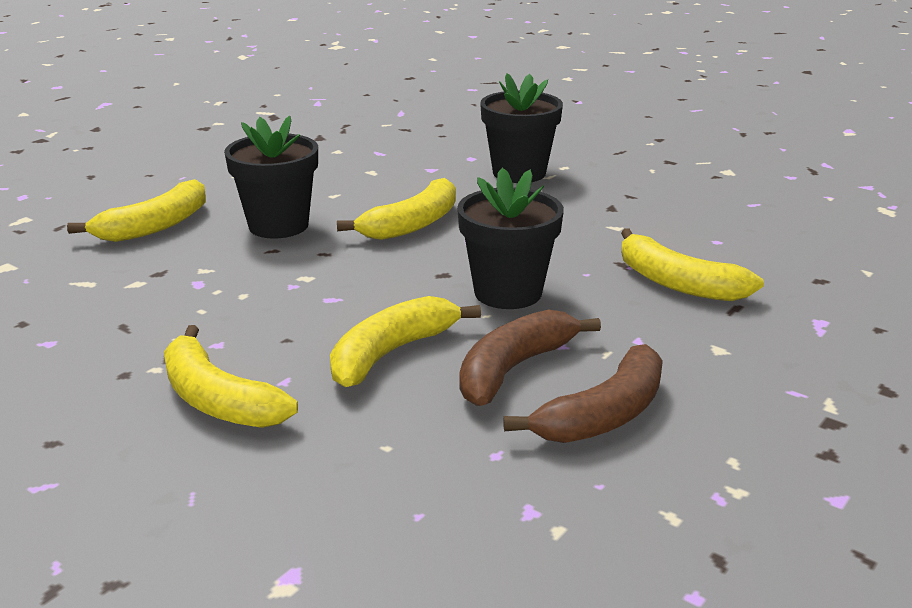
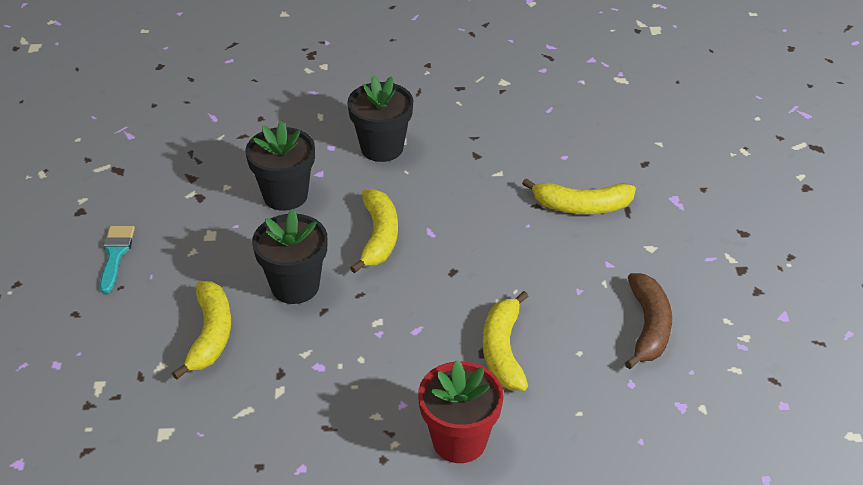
camera: 40 degrees left, 15 degrees up
yellow banana [164,325,298,428] -> red flower pot [418,360,503,463]
black flower pot [457,168,564,309] -> black flower pot moved to [245,121,315,211]
brown banana [459,310,601,406] -> none
none -> turquoise brush [100,226,135,293]

